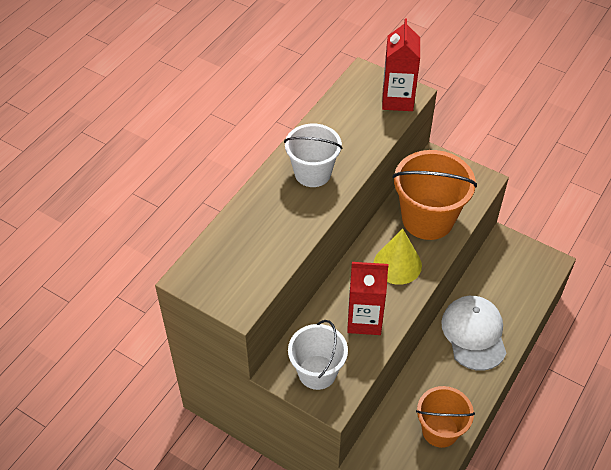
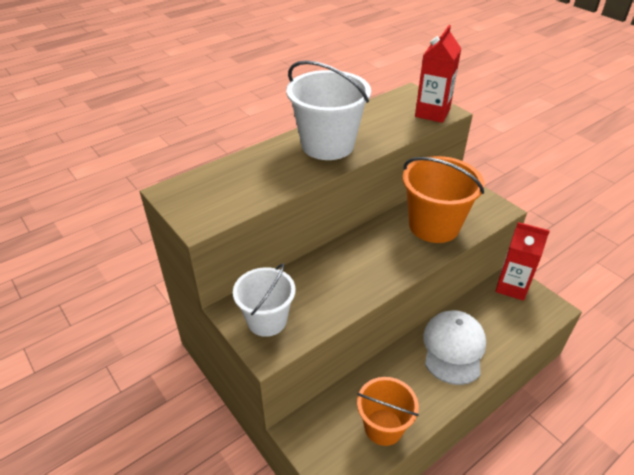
camera: 20 degrees right, 10 degrees down
white bucket [284,123,343,187] -> white bucket [286,60,371,160], size x1.51
red carton [347,262,388,335] -> red carton moved to [496,222,550,301]
yellow cone [374,229,422,285] -> none

